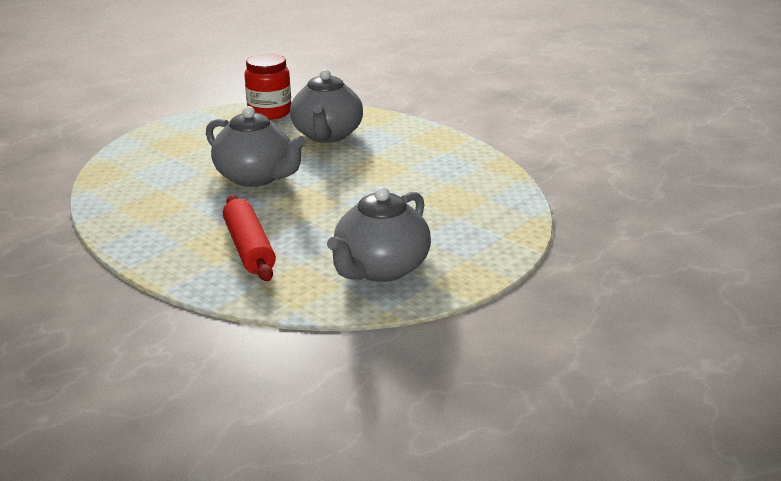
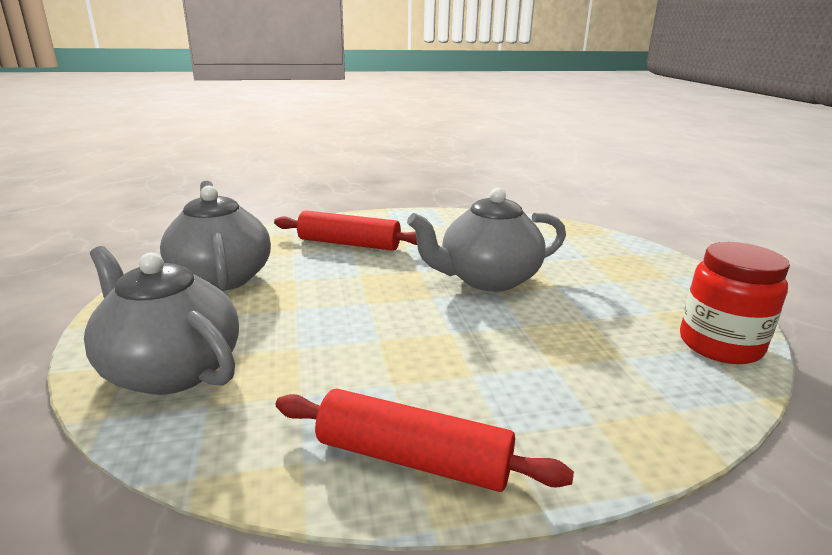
camera: 125 degrees right, 5 degrees down
grey teapot [290,69,363,143] -> grey teapot moved to [84,246,239,395]
none -> red rolling pin [276,389,574,492]

